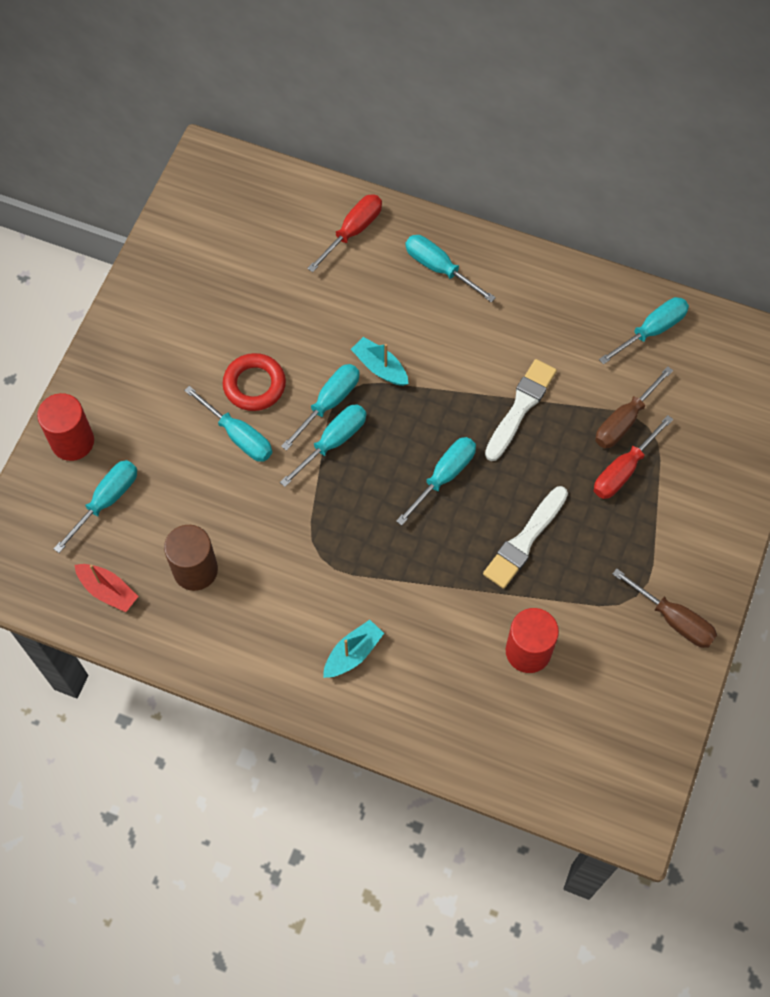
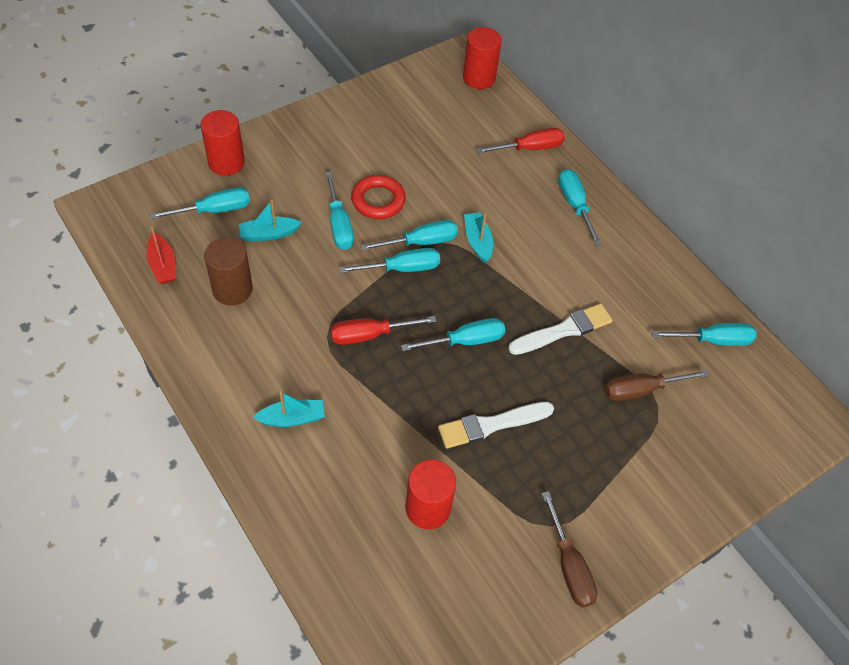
camera: 30 degrees right, 10 degrees down
red screwdriver [594,415,673,499] -> red screwdriver moved to [331,316,436,345]
none -> turquoise boat [239,200,302,241]
none -> red cylinder [463,27,502,89]

